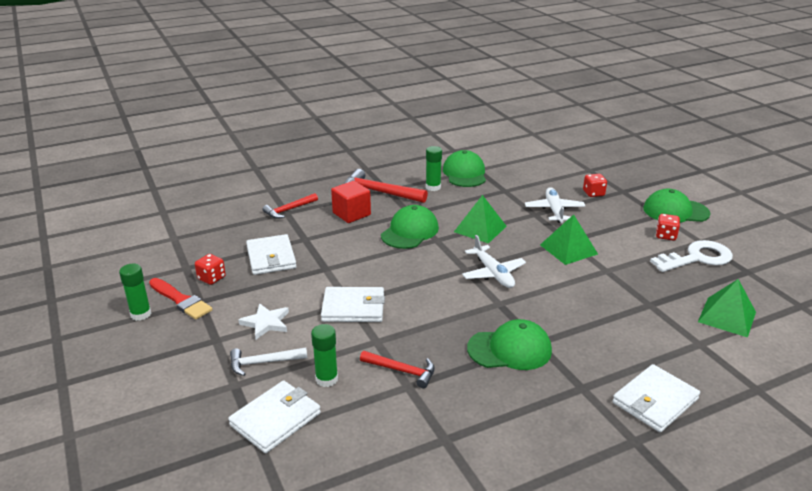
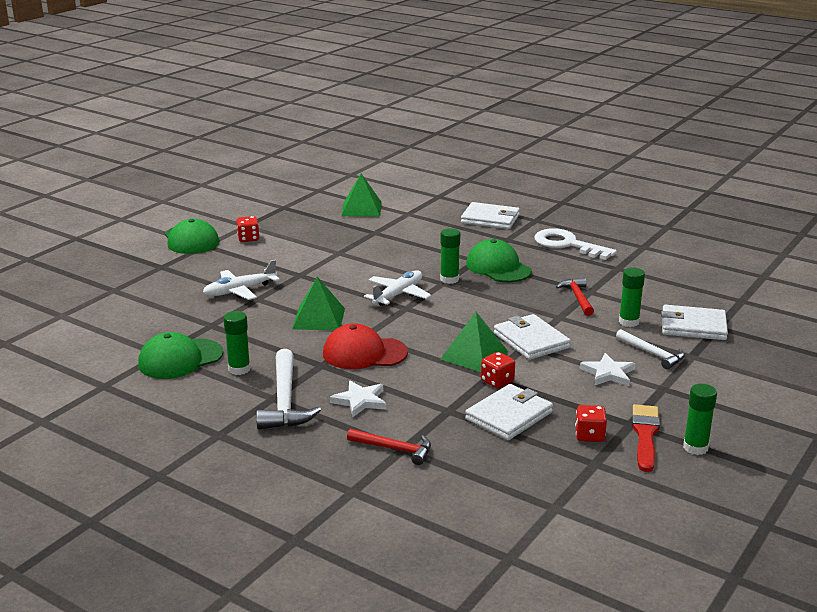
camera: 120 degrees left, 5 degrees down
red cube [331,181,371,223] -> white star [330,381,386,417]
red hammer [344,169,428,203] -> white hammer [256,349,321,430]
green cap [381,205,439,249] -> red cap [323,323,408,369]
green pyramid [540,214,598,265] -> green pyramid moved to [440,312,508,372]
red dice [583,174,607,197] -> red dice moved to [481,352,515,389]
white key [650,240,733,272] -> white key moved to [534,228,617,260]
none -> green glue stick [440,228,460,284]

